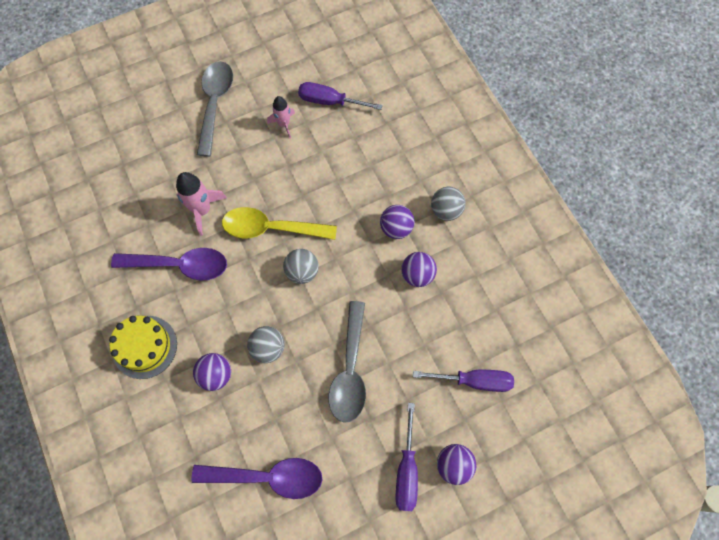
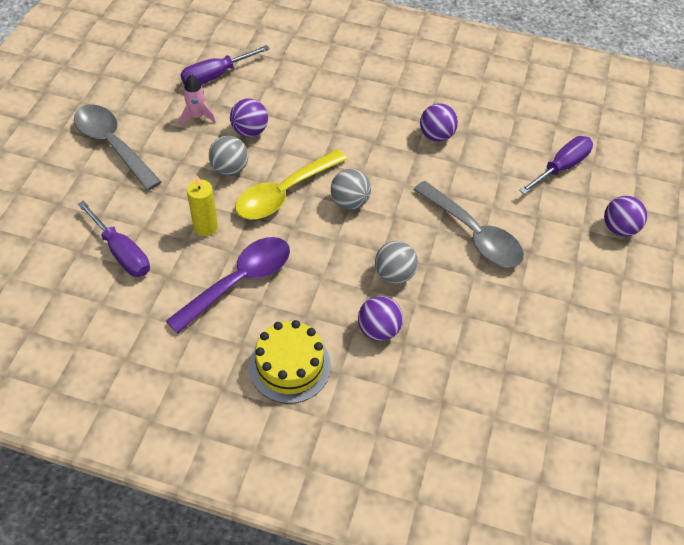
camera: 50 degrees left, 15 degrees down
pink rocket [176,172,227,236] -> yellow candle [187,176,218,236]
purple spoon [192,458,323,499] -> none
purple ball [380,205,414,239] -> purple ball moved to [230,99,268,137]
purple screwdriver [396,403,418,511] -> purple screwdriver moved to [77,200,150,277]
grey ball [431,187,466,221] -> grey ball moved to [209,136,248,176]

